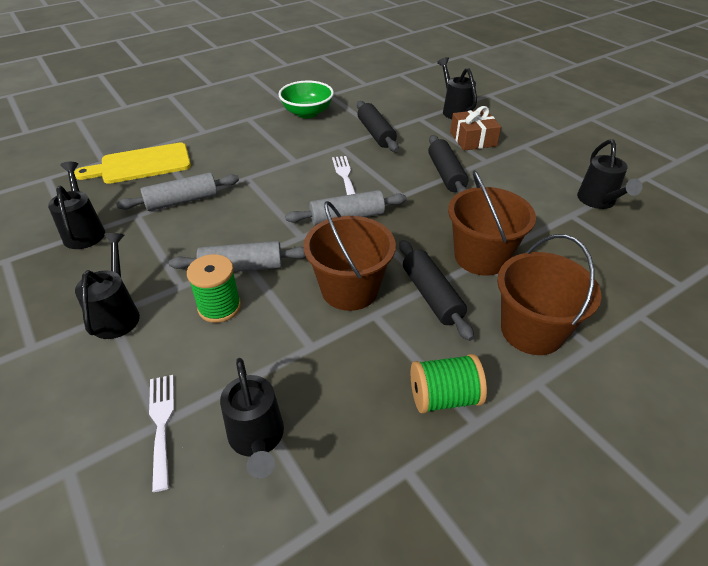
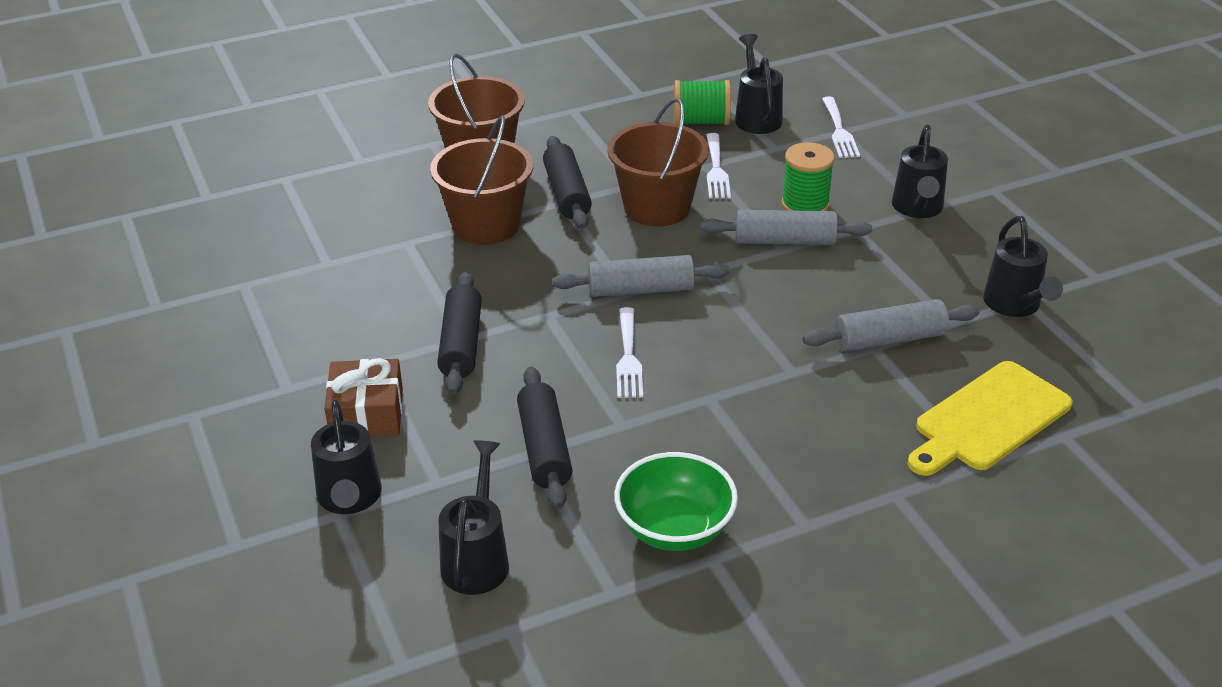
camera: 170 degrees left, 5 degrees down
yellow cutting board [74,142,191,184] -> yellow cutting board turned 150 degrees clockwise [908,361,1073,476]
green spool [411,354,487,414] -> green spool moved to [674,80,731,125]
black watering can [577,139,642,209] -> black watering can moved to [438,440,509,595]
none -> white fork [707,133,731,199]

